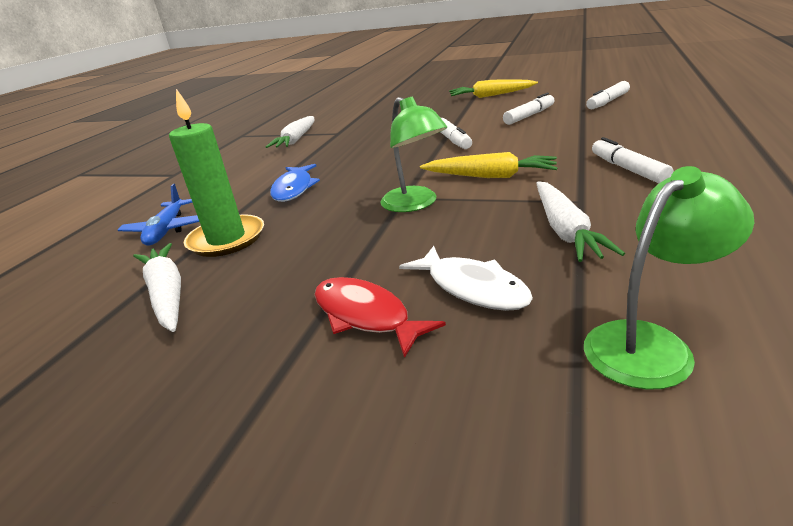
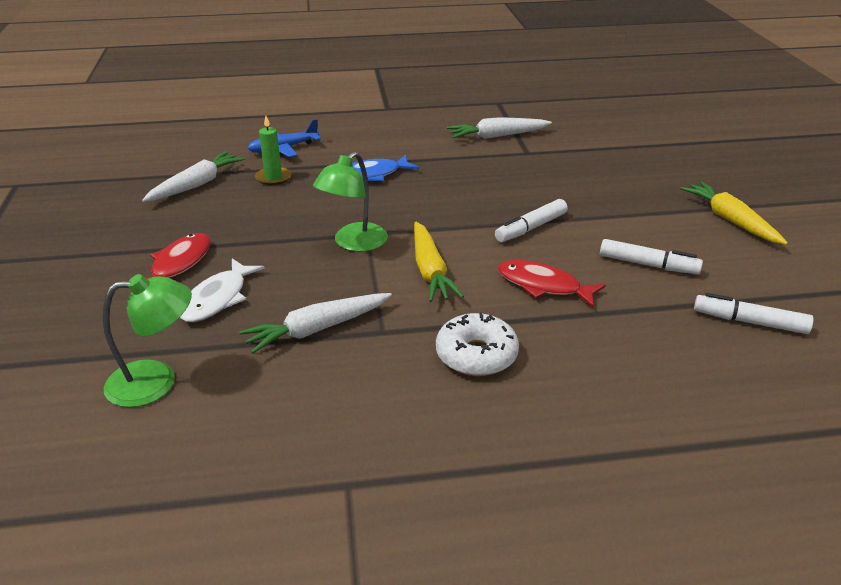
camera: 60 degrees right, 5 degrees up
green candle [169,89,264,257] -> green candle [255,116,291,185], size x0.58
green lamp [584,166,754,390] -> green lamp turned 45 degrees counterclockwise [102,274,192,407]
white marker [592,137,674,183] -> white donut [436,313,519,376]
none -> red fish [498,260,606,307]

